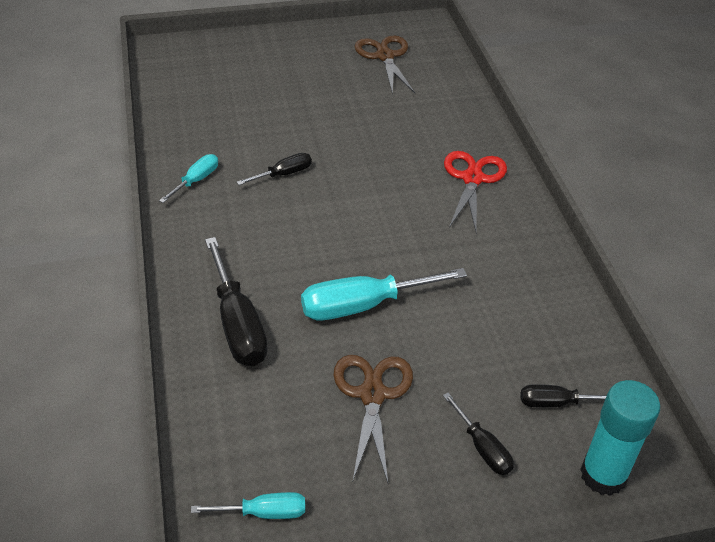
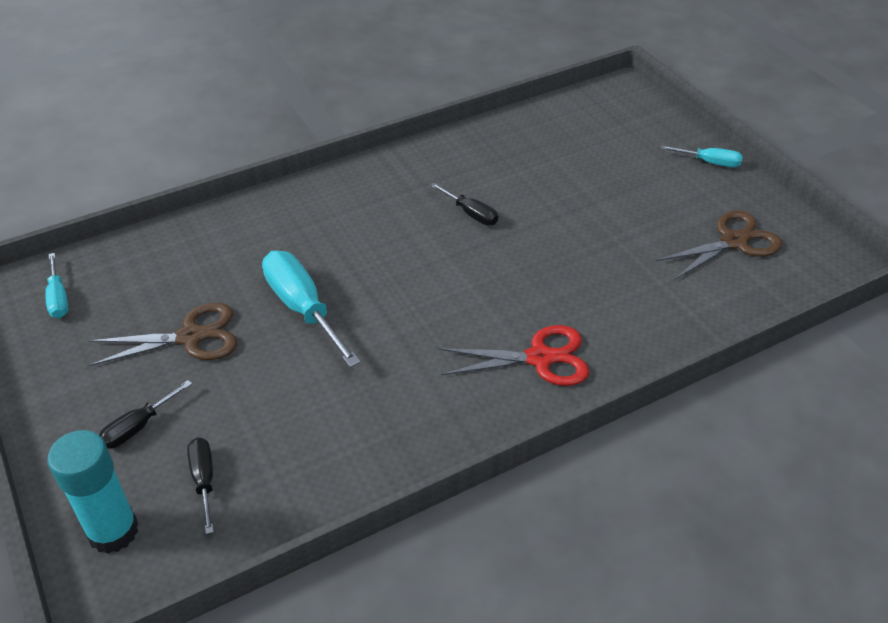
camera: 75 degrees right, 0 degrees up
turquoise screwdriver [159,154,218,203] -> turquoise screwdriver moved to [660,145,743,167]
black screwdriver [205,237,268,366] -> none

